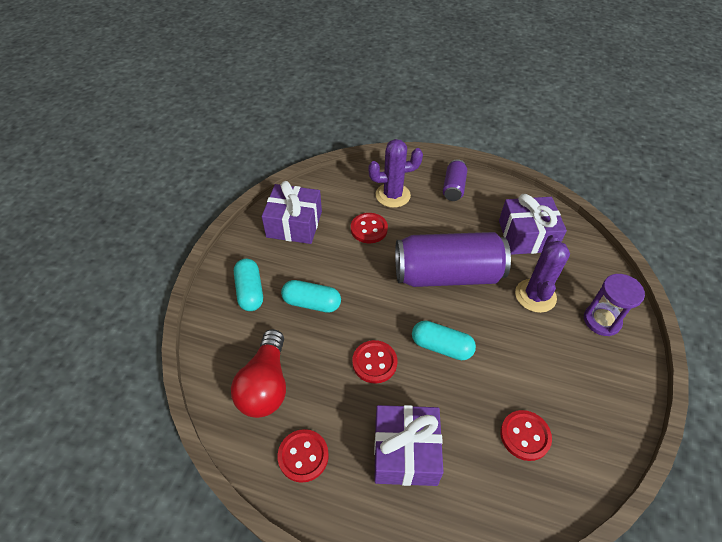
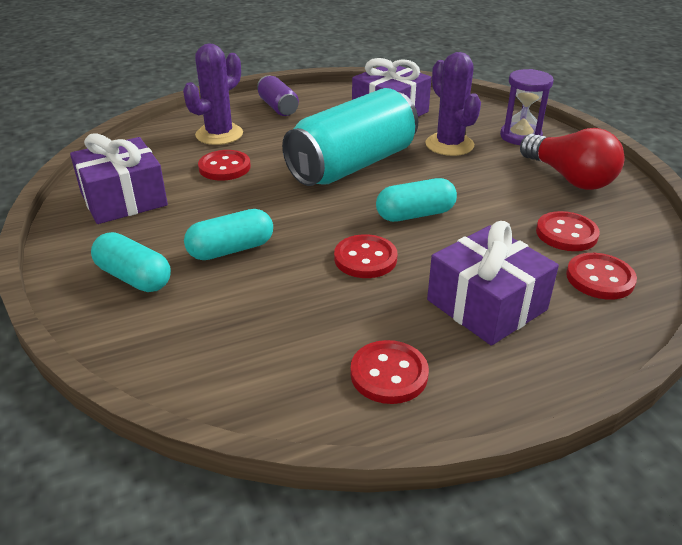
camera: 40 degrees left, 15 degrees down
red light bulb [231,329,286,418] -> red light bulb moved to [520,128,624,190]
purple can [395,232,511,287] -> turquoise can [282,88,418,186]
none -> red button [566,253,637,300]

